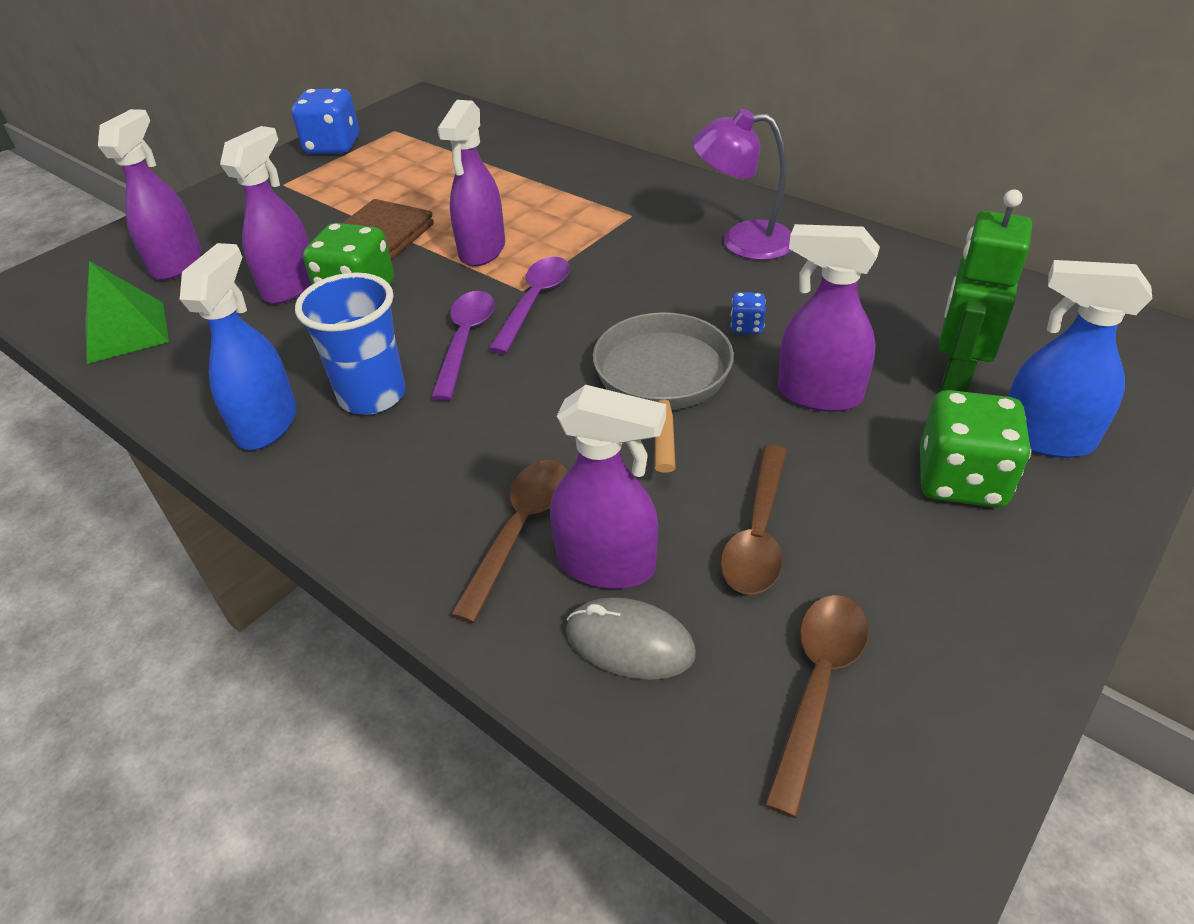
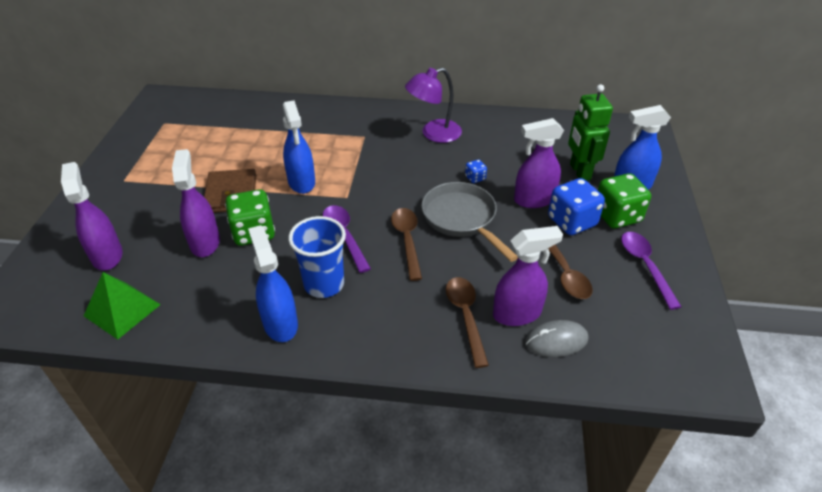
camera: 35 degrees left, 0 degrees up
blue dice [292,88,359,154] -> blue dice moved to [548,178,605,235]
purple spray bottle [437,100,505,266] -> blue spray bottle [283,100,315,194]
purple spoon [489,257,570,354] -> purple spoon moved to [621,232,681,310]
brown spoon [764,595,869,818] -> brown spoon moved to [391,208,422,281]

